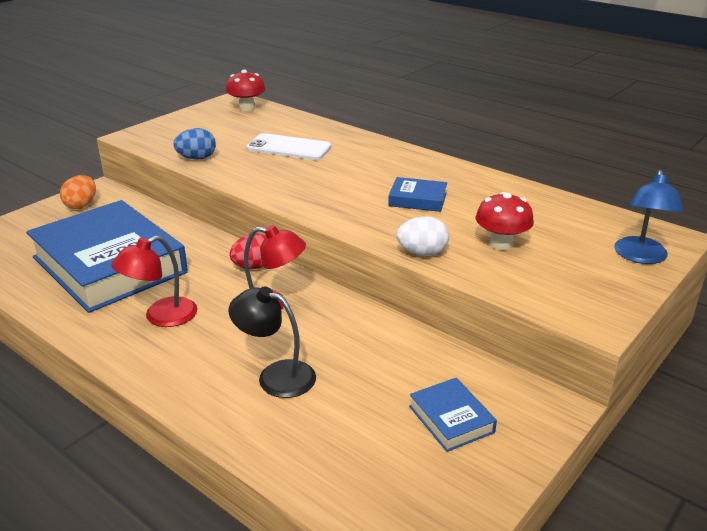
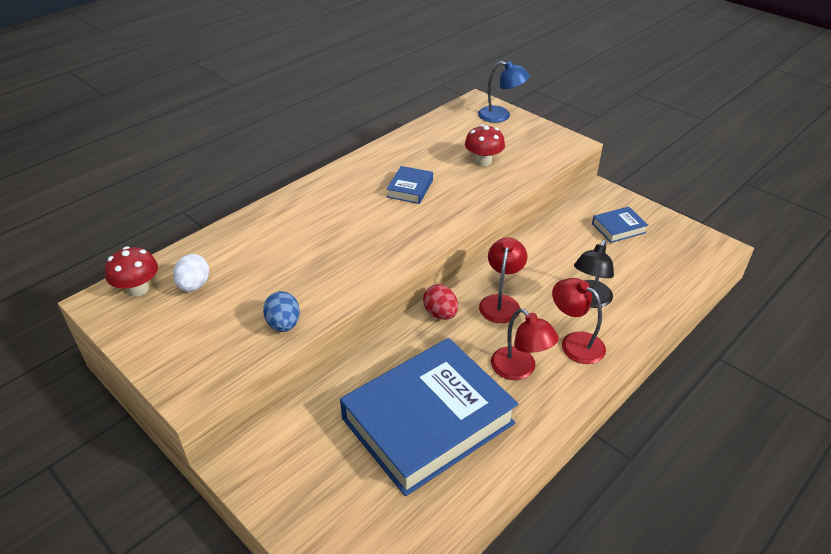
camera: 85 degrees left, 10 degrees up
orange egg [60,175,96,209] -> none
white phone [246,133,332,160] -> none
white egg [397,216,449,256] -> white egg moved to [173,254,209,292]
none -> red lamp [552,278,606,364]

